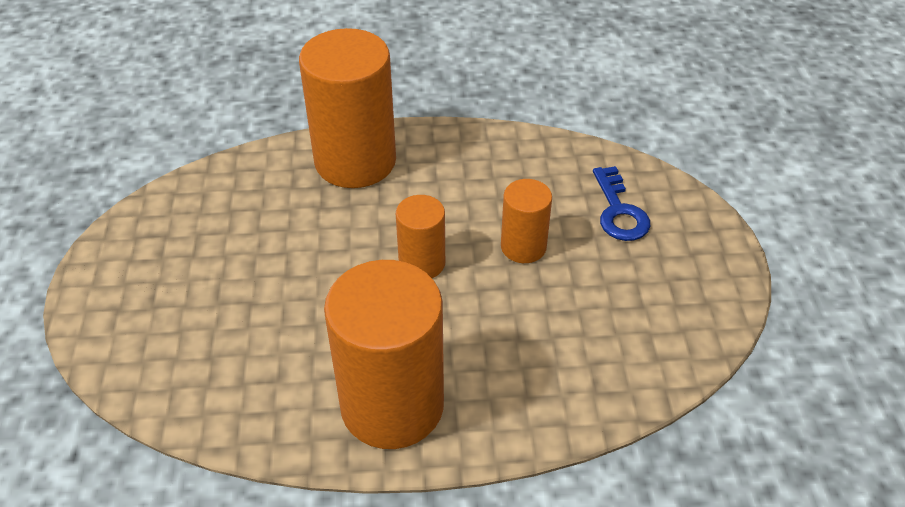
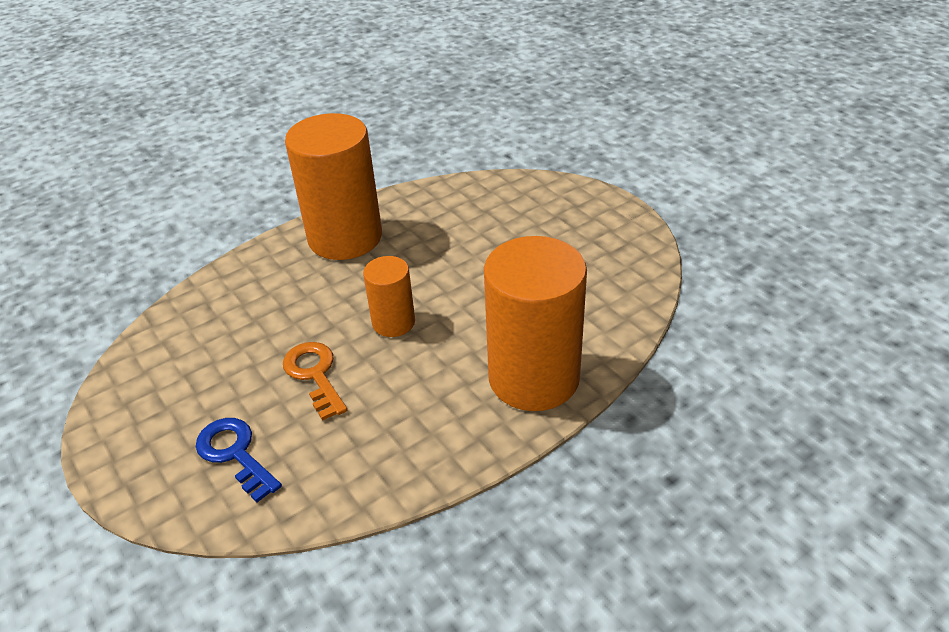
camera: 150 degrees right, 5 degrees down
orange cylinder [501,179,552,263] -> orange key [283,342,347,421]

